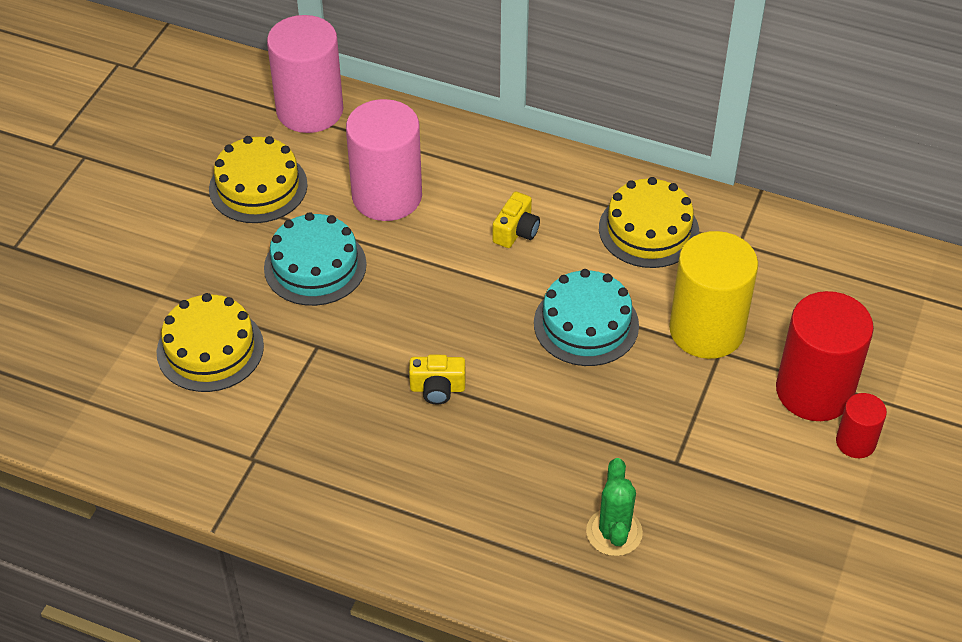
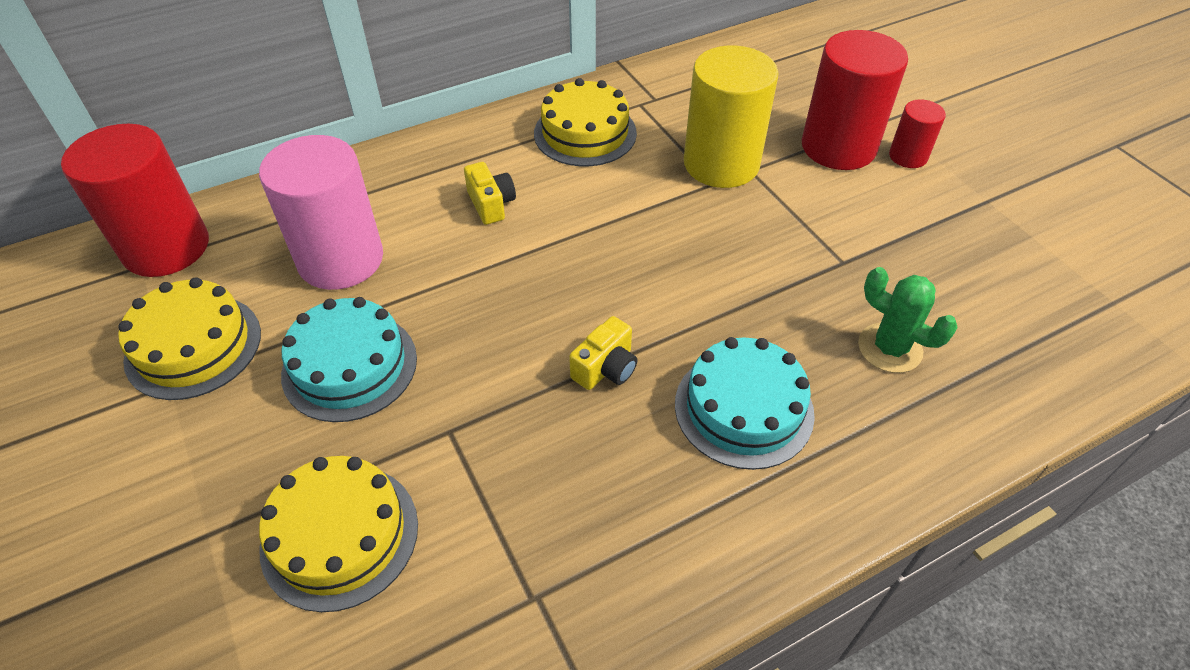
camera: 50 degrees left, 0 degrees up
pink cylinder [267,15,343,133] -> red cylinder [61,123,209,277]
turquoise cake [534,269,639,366] -> turquoise cake moved to [675,337,815,470]

